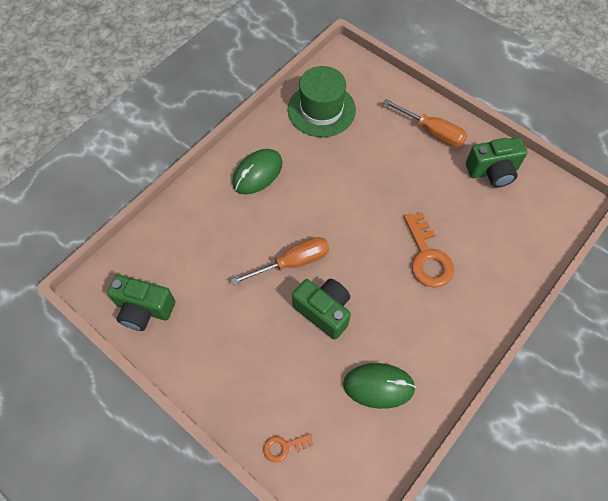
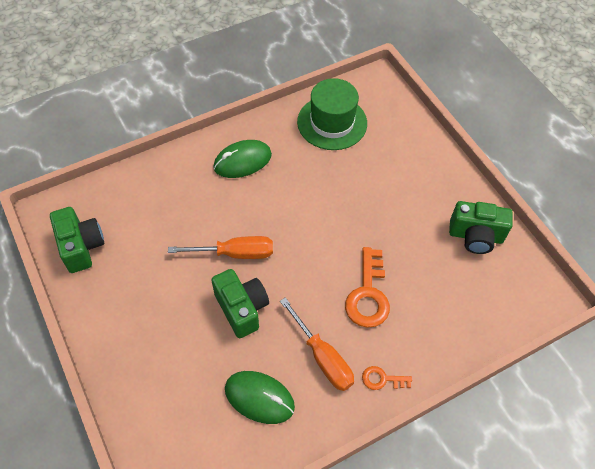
camera: 20 degrees right, 5 degrees down
green camera [108,274,175,331] -> green camera turned 150 degrees counterclockwise [50,207,104,273]
orange key [263,433,314,463] -> orange key moved to [362,366,412,390]
orange screwdriver [383,99,467,147] -> orange screwdriver moved to [280,297,354,391]

